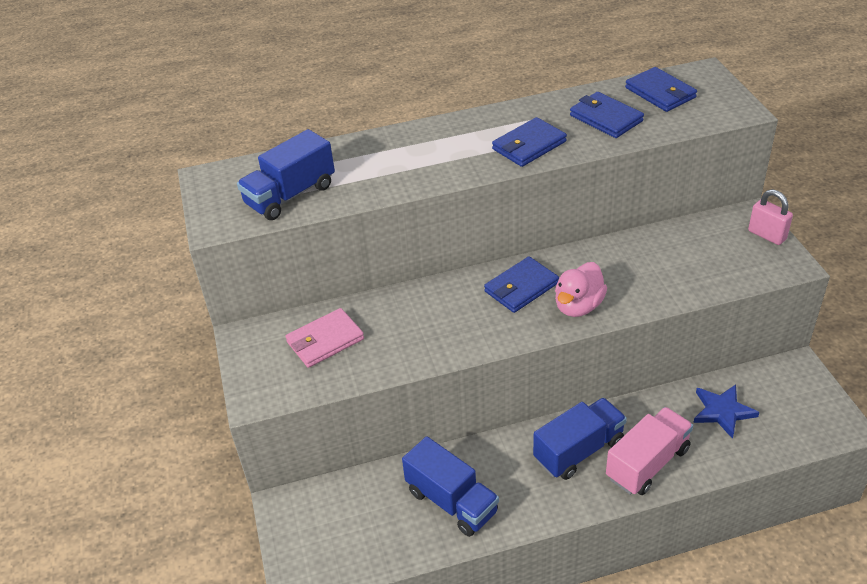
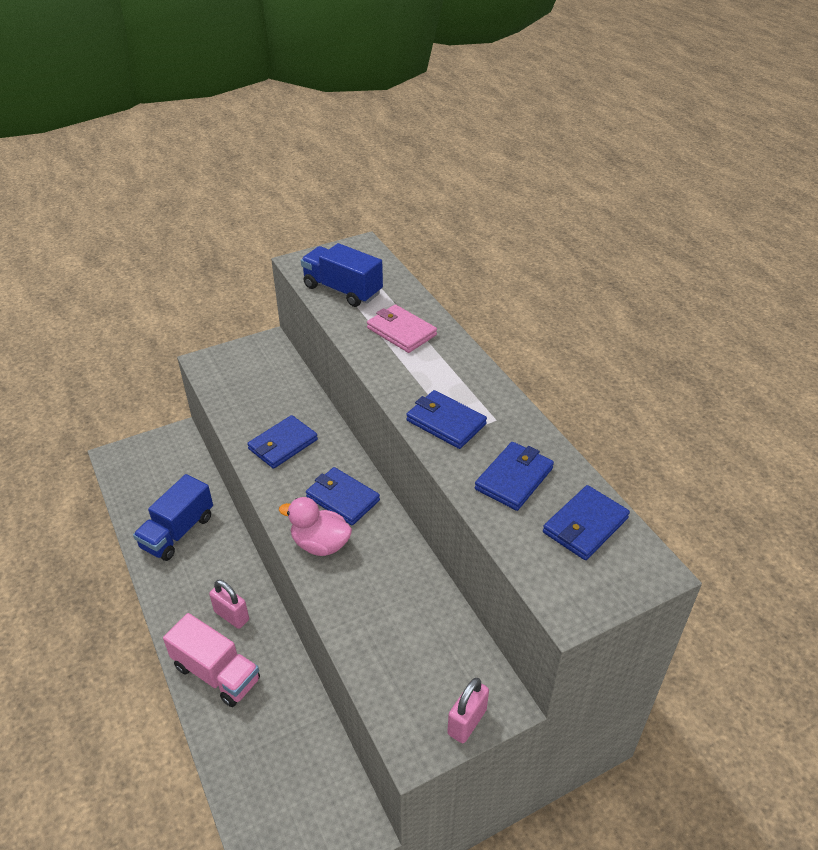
camera: 75 degrees right, 0 degrees up
pink wallet [285,308,364,368] -> pink wallet moved to [367,304,437,353]
blue truck [533,398,627,480] -> pink padlock [209,580,249,629]
blue star [693,385,759,439] -> none
none -> blue wallet [247,415,318,469]

